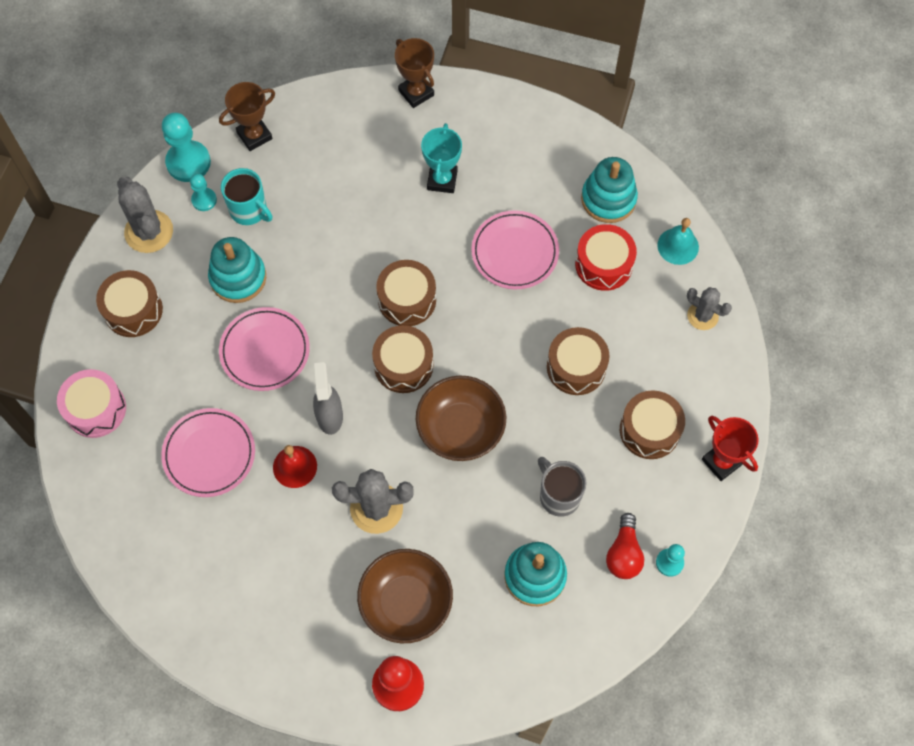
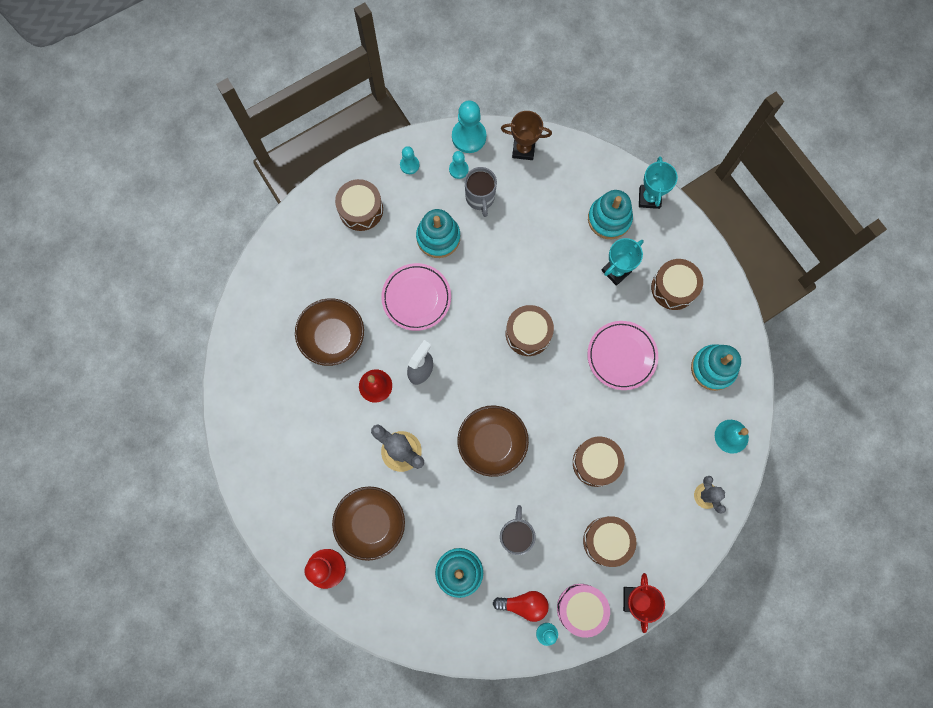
camera: 40 degrees right, 10 degrees up
pink drum [57,369,126,438] -> pink drum moved to [557,584,610,638]
grey cactus [117,177,173,253] -> turquoise pawn [400,146,419,174]
pink plate [161,408,255,497] -> brown bowl [295,298,364,366]
turquoise mug [221,168,272,225] -> grey mug [464,167,497,217]
brown drum [372,325,433,393] -> brown drum moved to [651,259,703,310]
brown trophy [395,38,434,108] -> turquoise trophy [639,156,678,209]
red drum [575,224,637,291] -> none
red light bulb [606,513,644,579] -> red light bulb turned 135 degrees counterclockwise [493,591,549,622]
none -> turquoise stacking toy [588,190,633,239]

